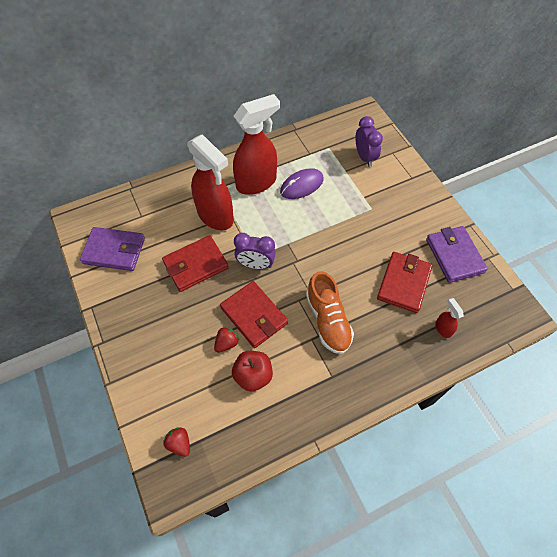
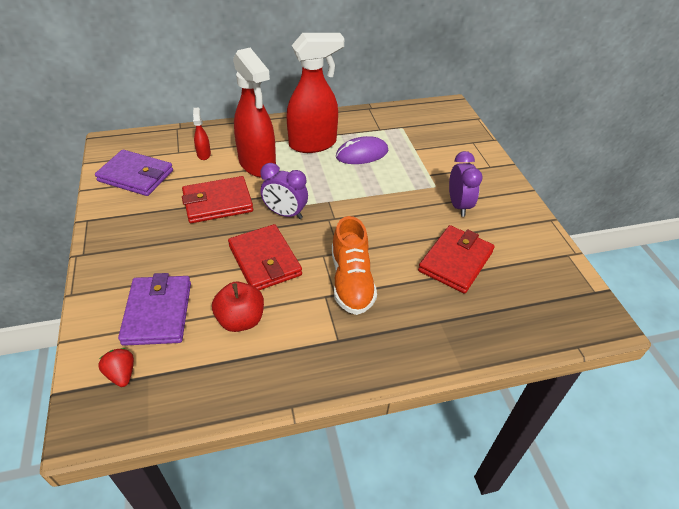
camera: 10 degrees right, 15 degrees down
red strawberry [214,327,239,353] -> none
purple clock [355,116,383,167] -> purple clock moved to [449,151,483,217]
purple wallet [426,226,488,283] -> purple wallet moved to [118,273,191,346]
red spray bottle [435,298,464,338] -> red spray bottle moved to [193,107,211,160]

